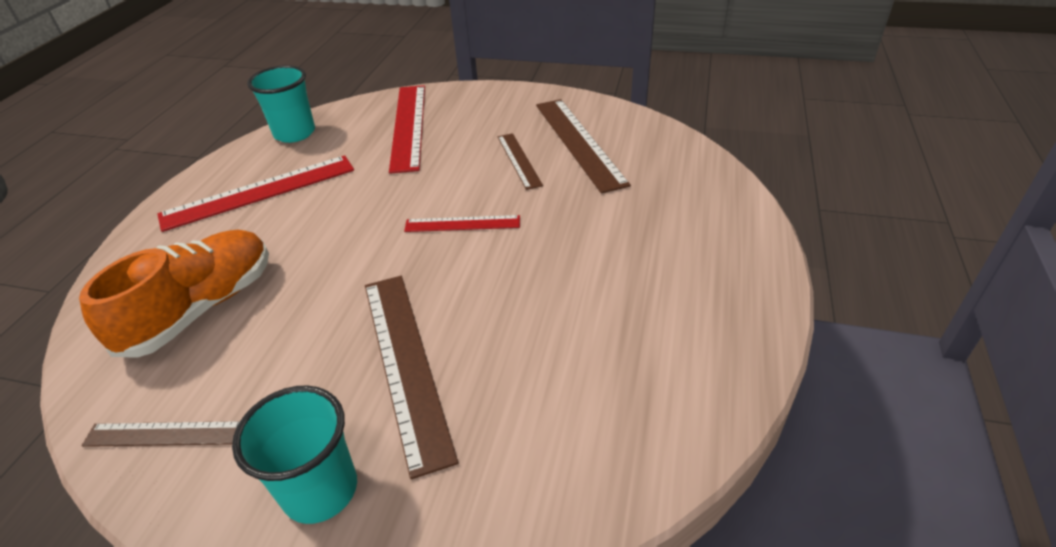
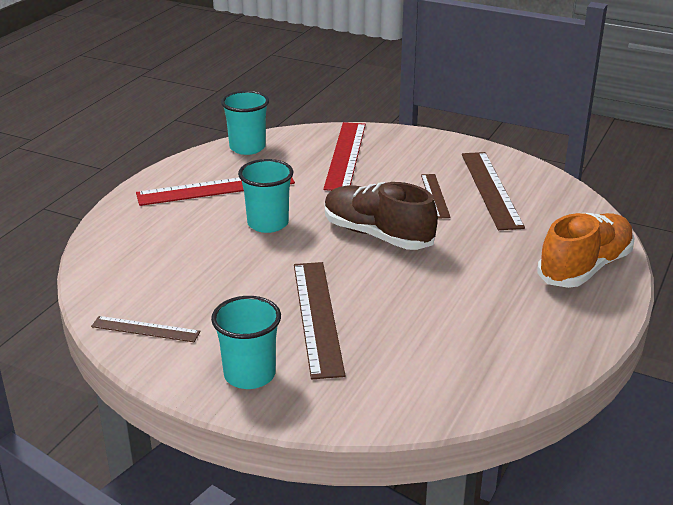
camera: 10 degrees right, 10 degrees down
orange shoe [79,230,269,358] -> orange shoe moved to [537,213,635,288]
red ruler [404,215,520,232] -> brown shoe [325,182,438,250]
none -> turquoise cup [238,159,294,233]

